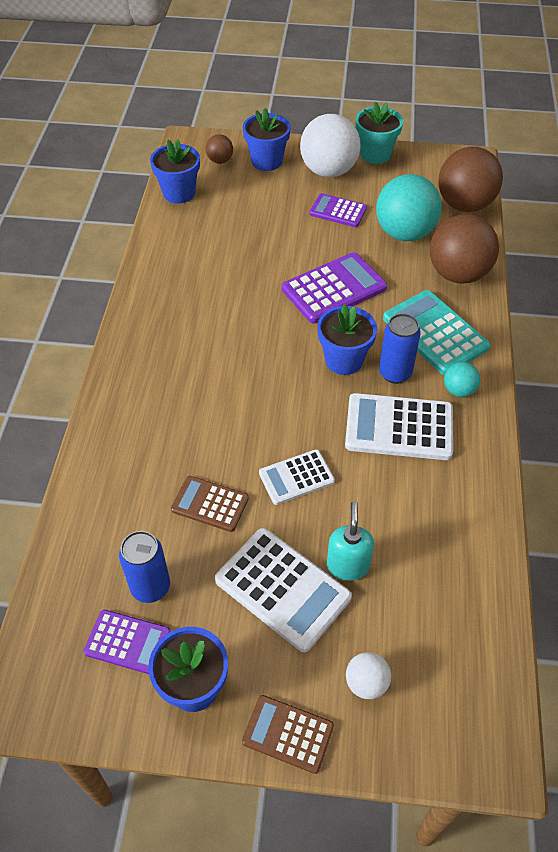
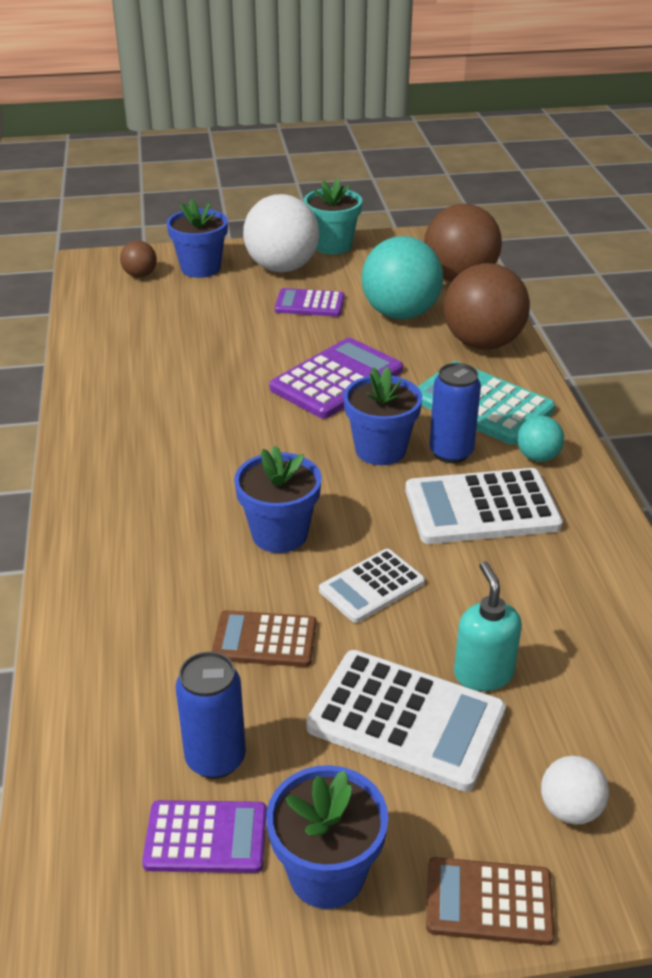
camera: 15 degrees left, 15 degrees down
blue flower pot [150,139,200,204] -> blue flower pot moved to [234,446,322,553]

